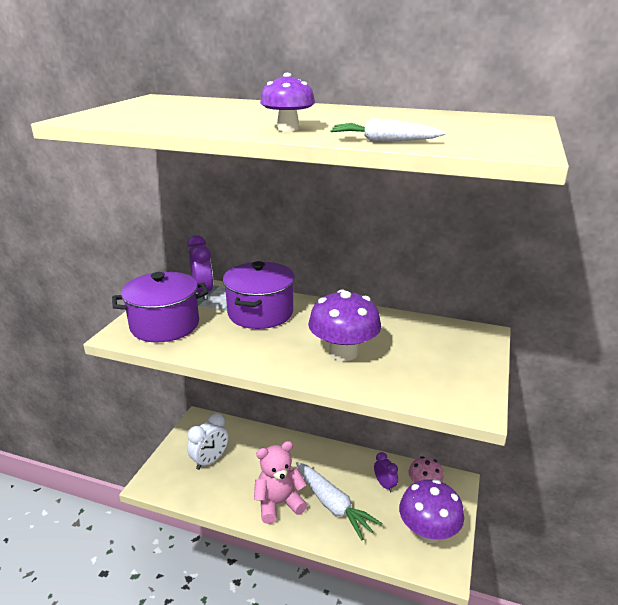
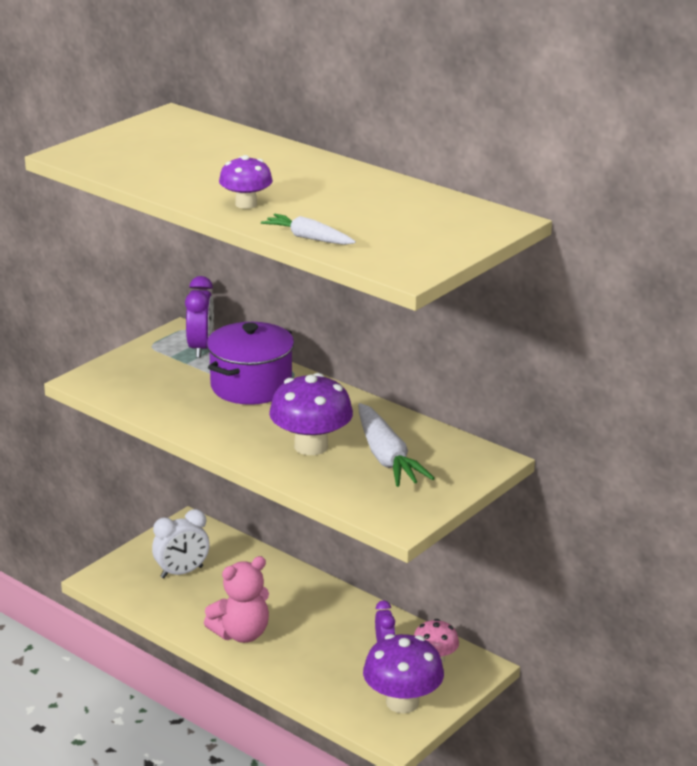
camera: 20 degrees right, 0 degrees up
purple pot [112,272,208,342] -> none
pink teddy bear [254,441,307,524] -> pink teddy bear turned 150 degrees clockwise [204,556,269,643]
white carrot [296,462,382,541] -> white carrot moved to [358,403,435,487]

